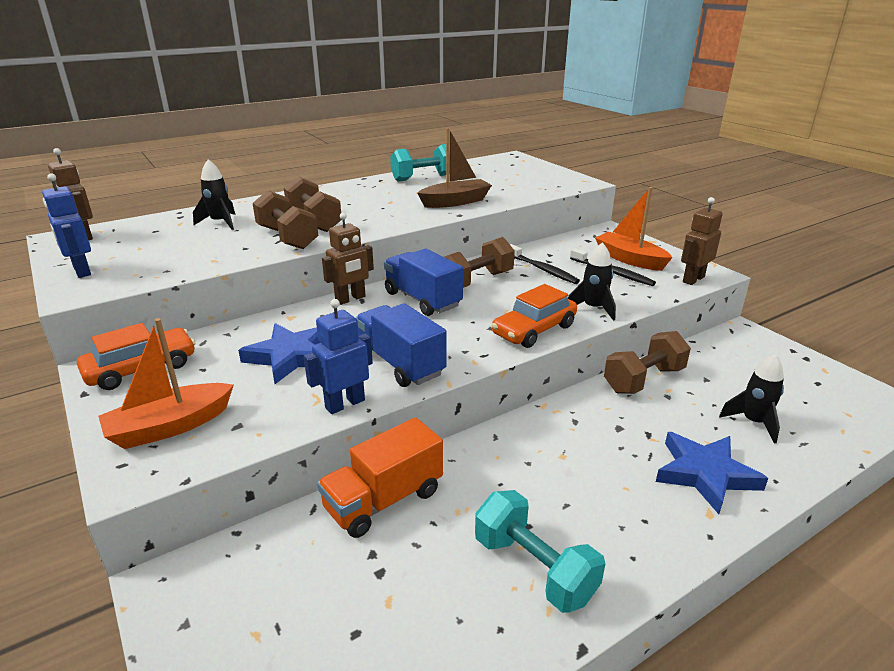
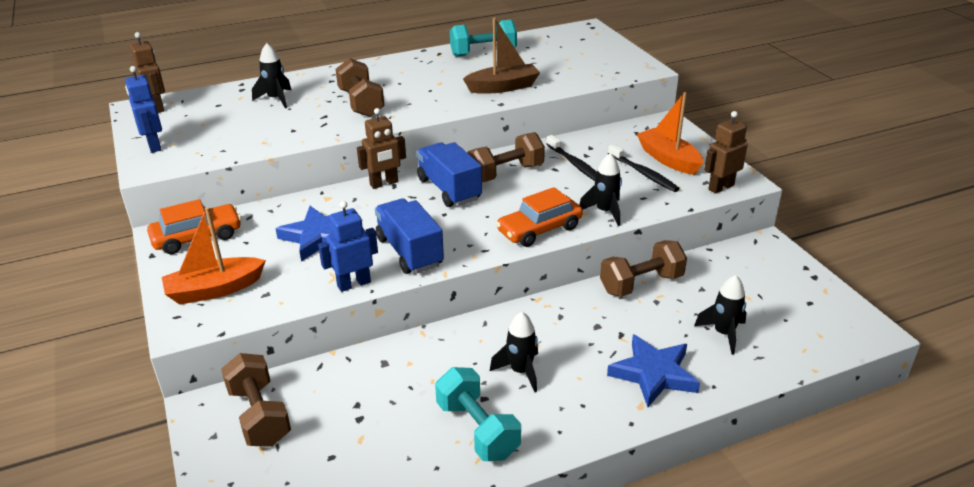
camera: 10 degrees right, 5 degrees up
brown dumbbell [253,190,318,249] -> brown dumbbell moved to [221,353,291,446]
orange truck [317,417,443,538] -> none
none -> black rocket [490,312,538,392]

